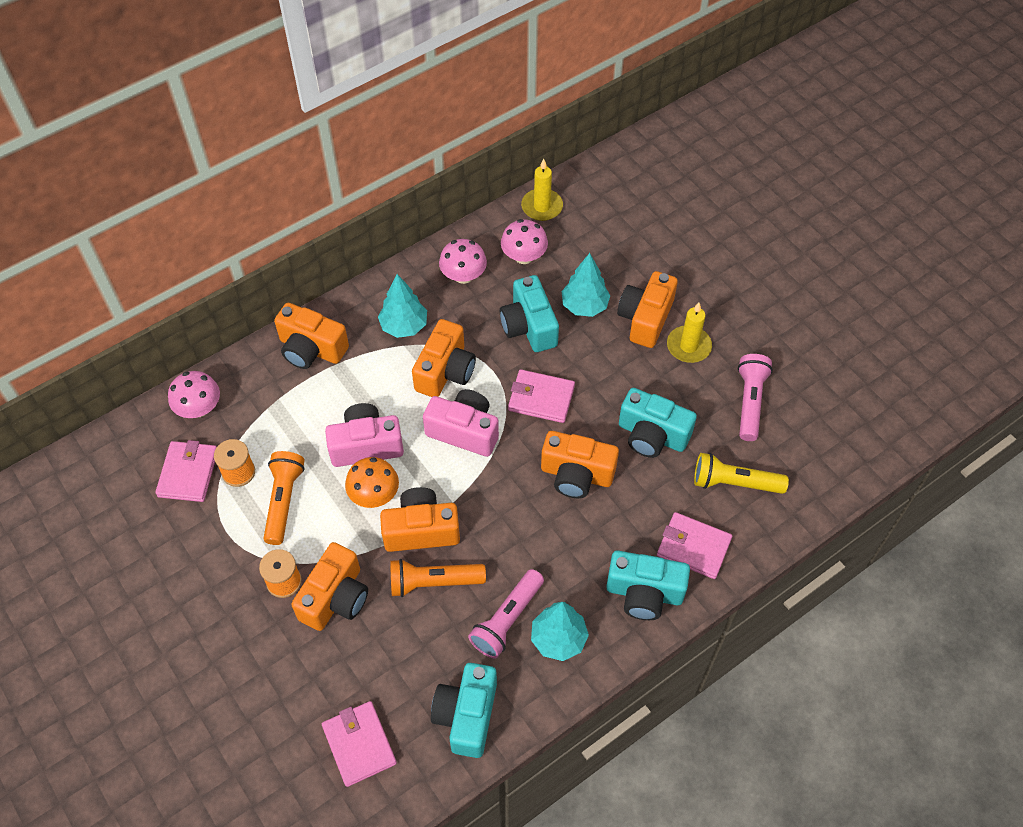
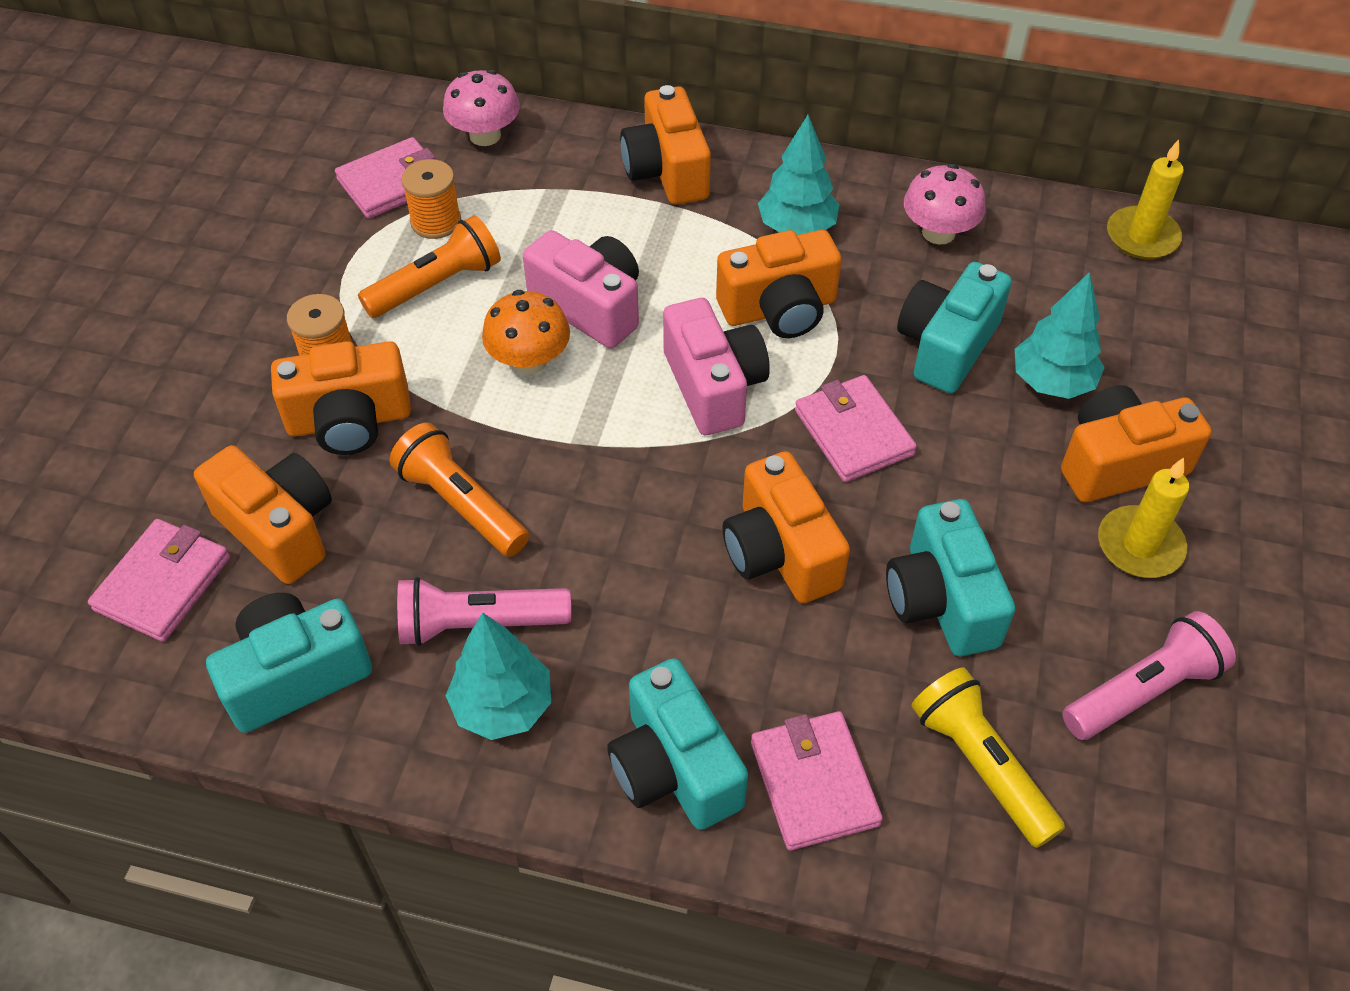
camera: 50 degrees right, 5 degrees down
orange camera [380,487,460,552] -> orange camera moved to [194,445,332,584]
pink mushroom [501,219,548,264] -> none

